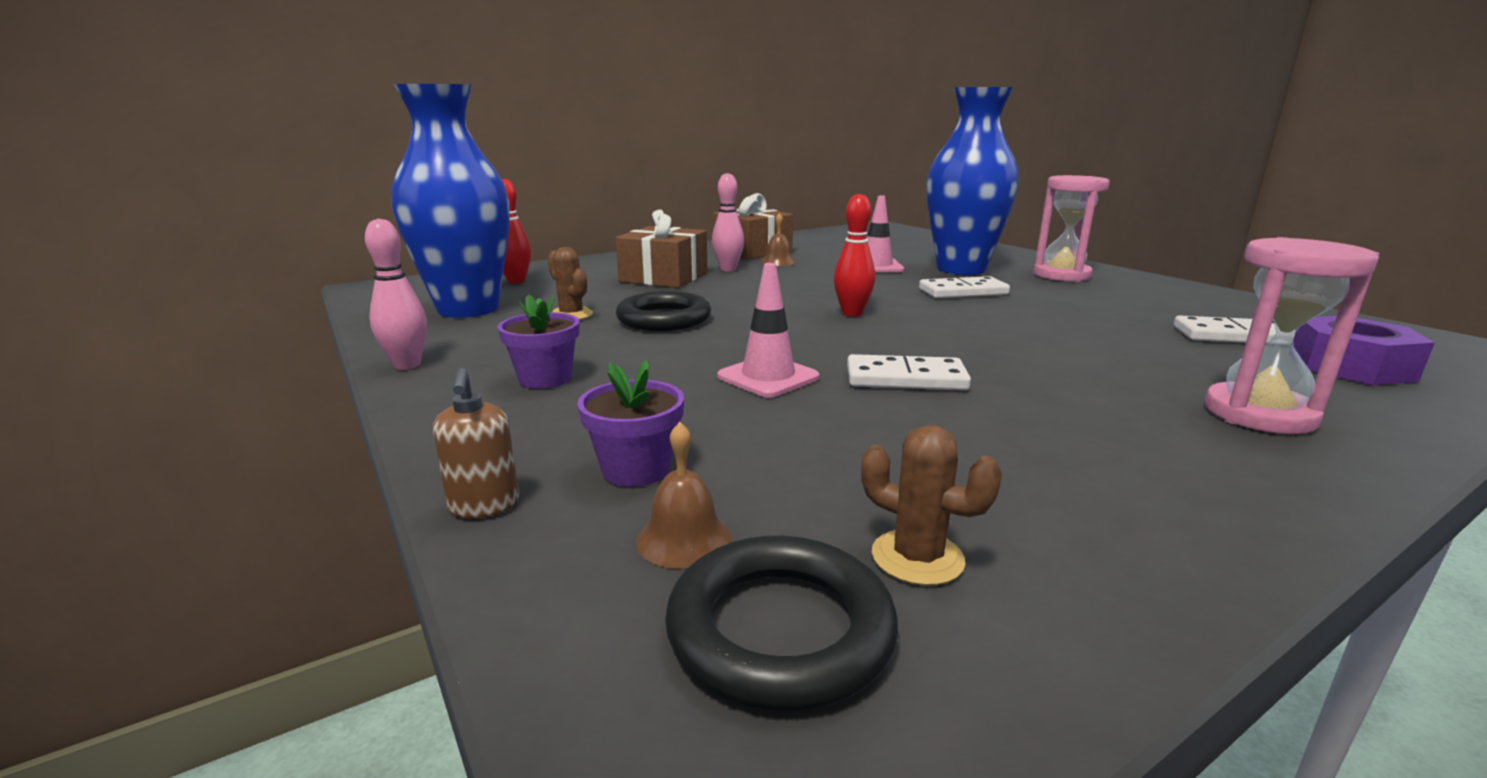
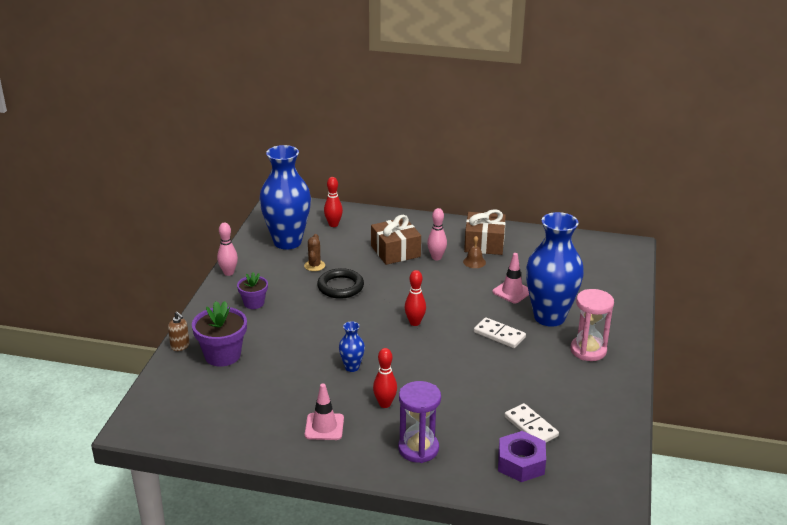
camera: 45 degrees right, 10 degrees up
brown soap dispenser [433,368,519,518] -> brown soap dispenser turned 75 degrees counterclockwise [168,312,190,351]
purple flower pot [577,360,684,487] -> purple flower pot [192,301,247,366], size x1.64
brown bell [636,422,732,569] -> none
black ring [665,536,898,711] -> none
pink traffic cone [717,263,820,398] -> pink traffic cone moved to [305,384,344,440]
white domino [847,354,971,390] -> blue vase [339,321,365,372]
brown cactus [861,425,1002,586] -> none
pink hourglass [1205,237,1380,434] -> purple hourglass [398,381,441,463]
none -> red bowling pin [373,348,397,408]

